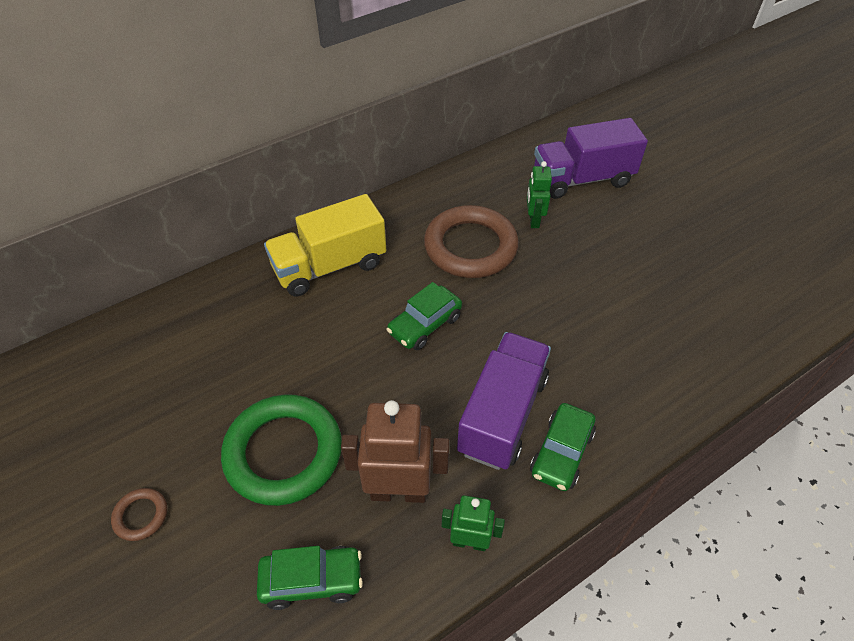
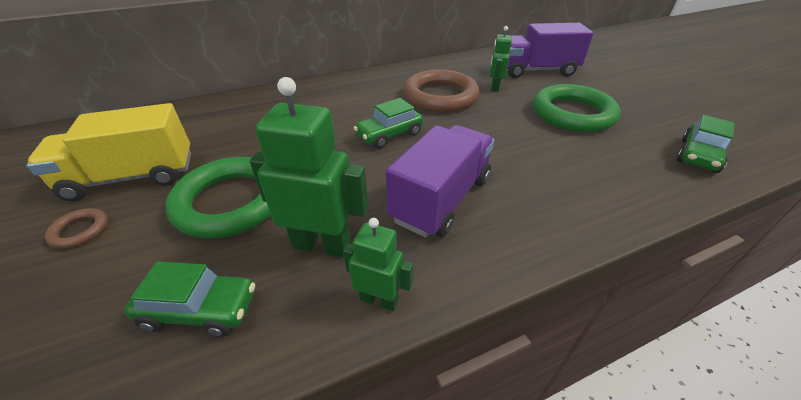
camera: 10 degrees right, 10 degrees down
yellow truck [264,194,387,297] -> yellow truck moved to [26,103,191,201]
brown robot [341,400,449,503] -> green robot [250,77,368,257]
green car [530,403,596,491] -> green car moved to [677,115,735,173]
none -> green ring [533,84,621,132]

